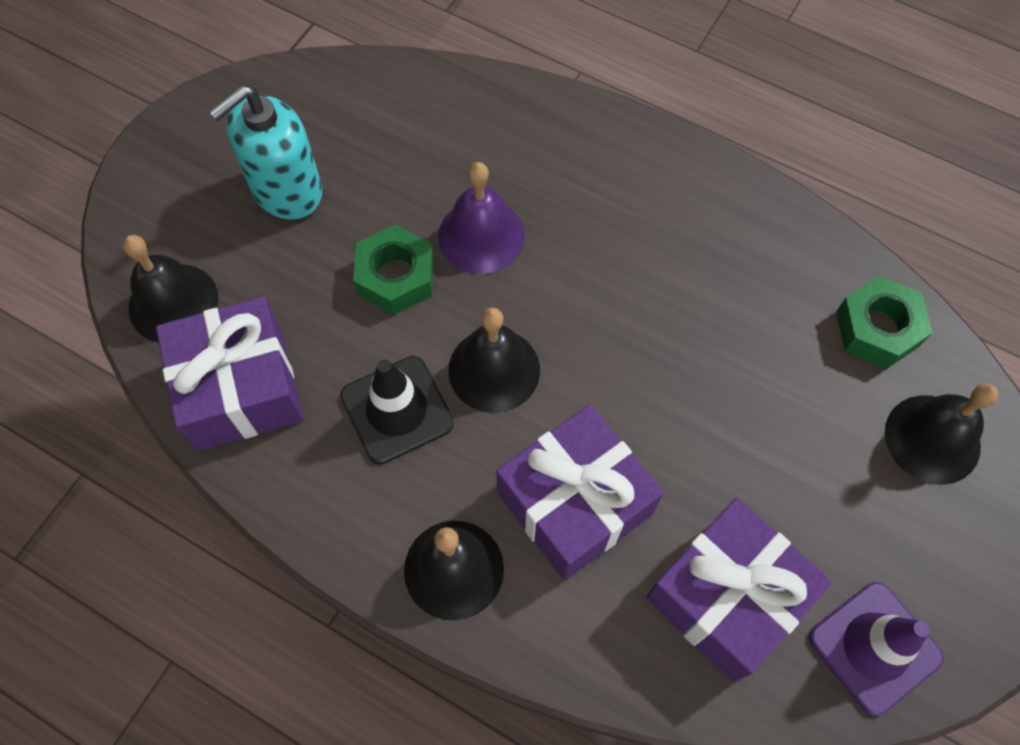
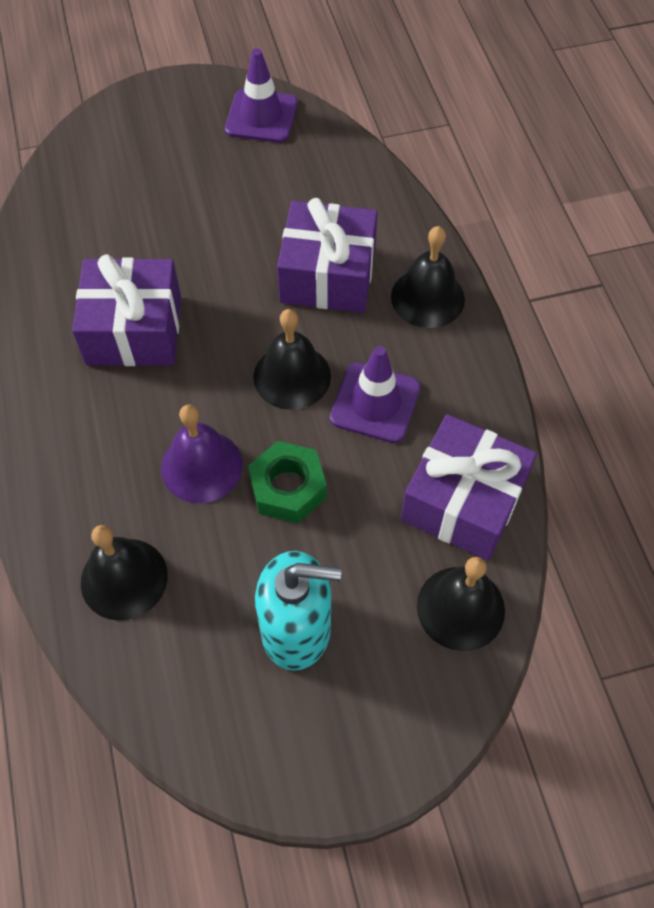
camera: 135 degrees left, 5 degrees down
black traffic cone [340,356,454,464] -> purple traffic cone [330,346,420,443]
purple gift [646,498,832,683] -> purple gift moved to [72,254,181,366]
green nut [836,276,932,369] -> none
black bell [885,383,999,485] -> black bell moved to [81,525,168,621]

